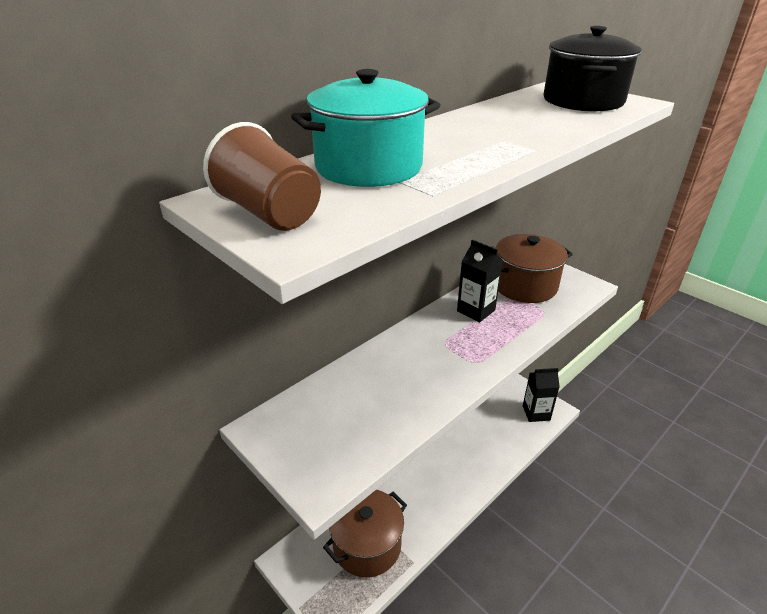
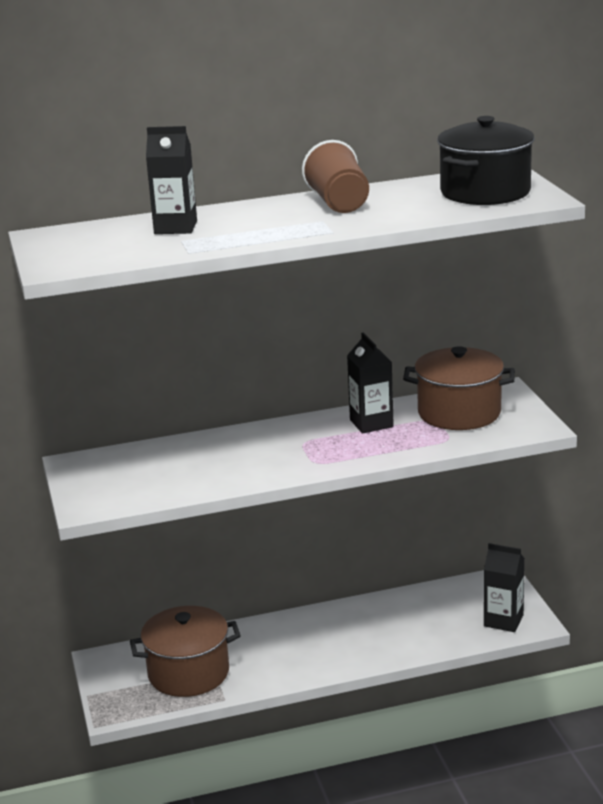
camera: 30 degrees right, 10 degrees down
brown cup [203,122,321,231] -> brown cup moved to [302,140,369,213]
turquoise pot [291,69,440,187] -> black carton [146,126,197,234]

